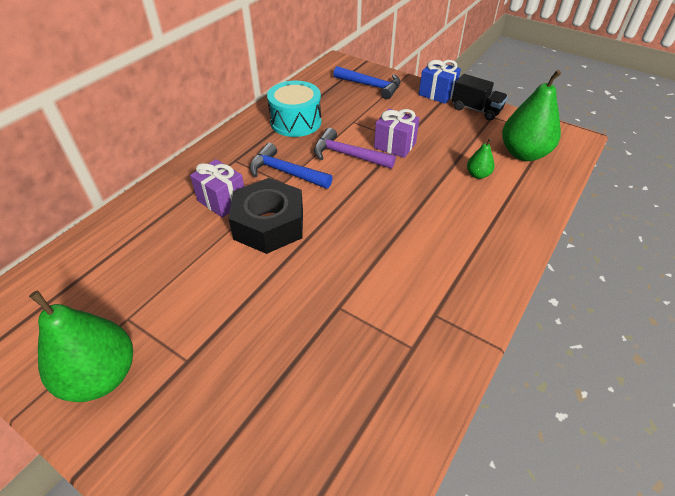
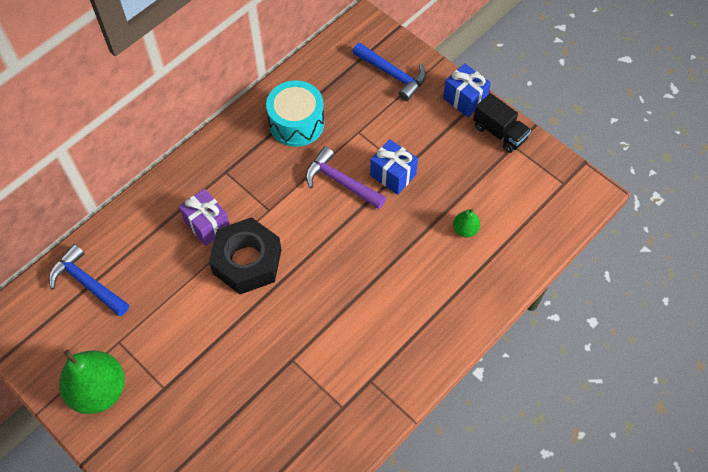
camera: 10 degrees right, 15 degrees up
blue hammer [249,143,333,189] -> blue hammer moved to [49,244,129,316]
purple gift [374,108,420,158] -> blue gift [370,139,418,195]
green pear [502,70,561,161] -> none

